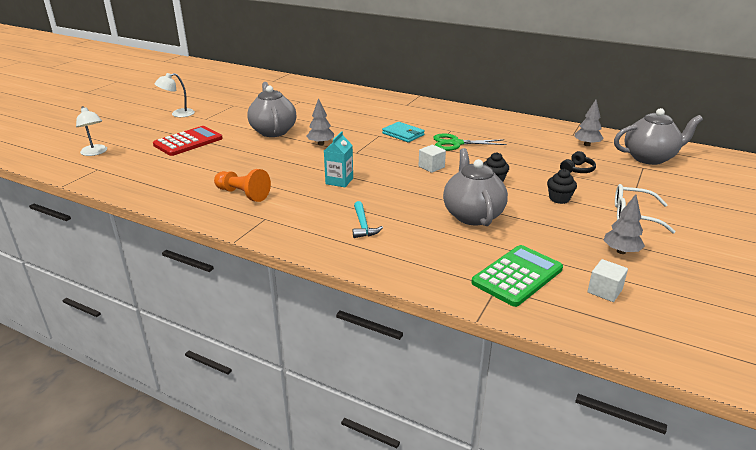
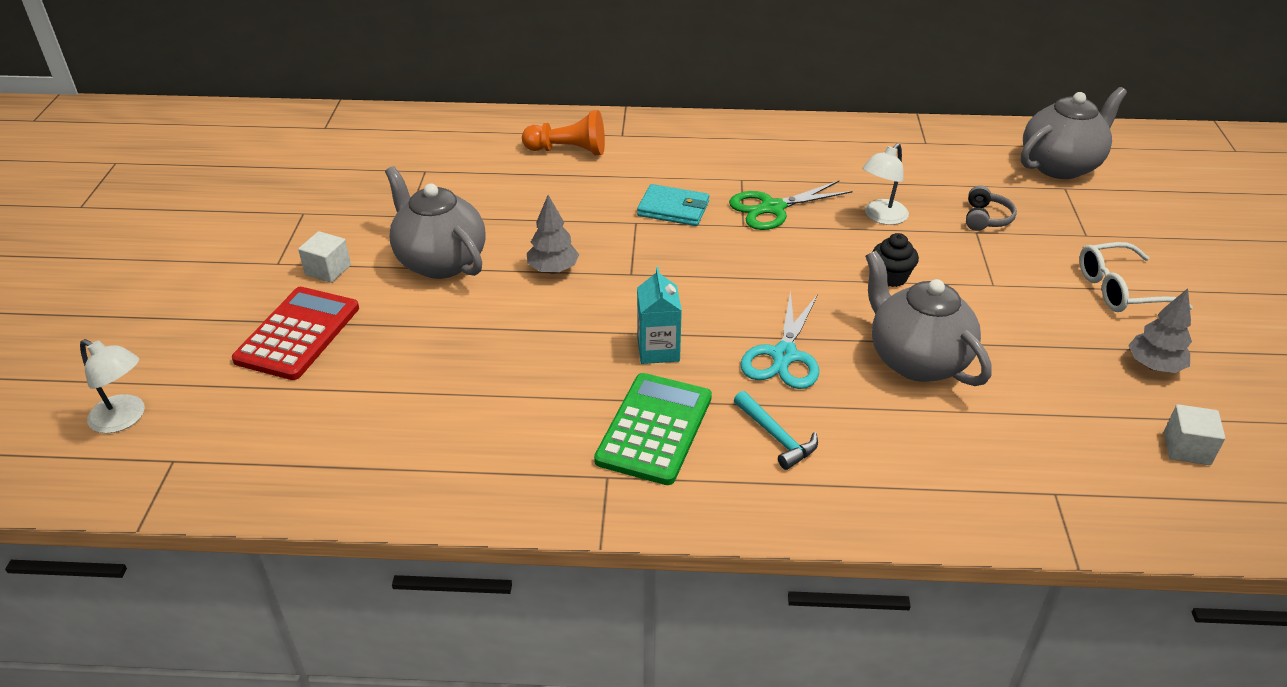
camera: 25 degrees left, 10 degrees up
white lamp [155,73,195,117] -> white lamp moved to [862,143,909,225]
orange pawn [214,169,271,202] -> orange pawn moved to [522,110,605,156]
white cube [419,145,446,173] -> white cube moved to [298,231,351,283]
green calculator [472,245,563,307] -> green calculator moved to [594,373,712,485]
black cupcake [547,169,577,204] -> none
black headphones [560,151,596,173] -> grey headphones [966,185,1017,231]
grey tree [575,100,604,146] -> none
none -> turquoise scissors [740,290,819,389]

